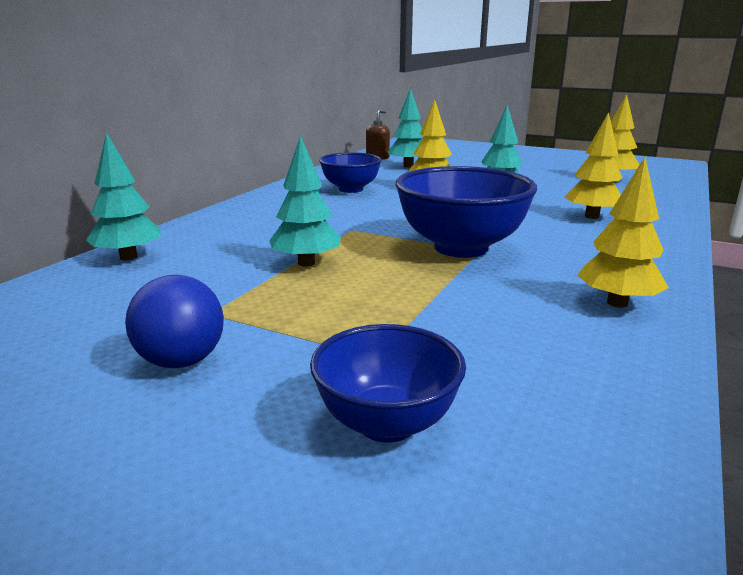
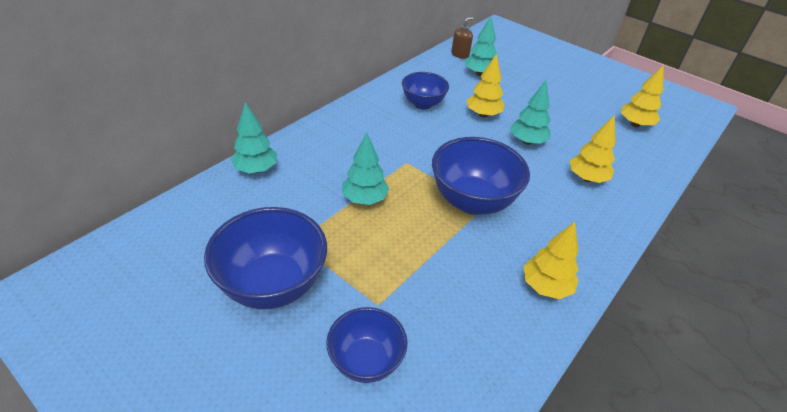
camera: 10 degrees right, 20 degrees up
blue ball [125,275,224,368] -> blue bowl [204,207,327,309]

